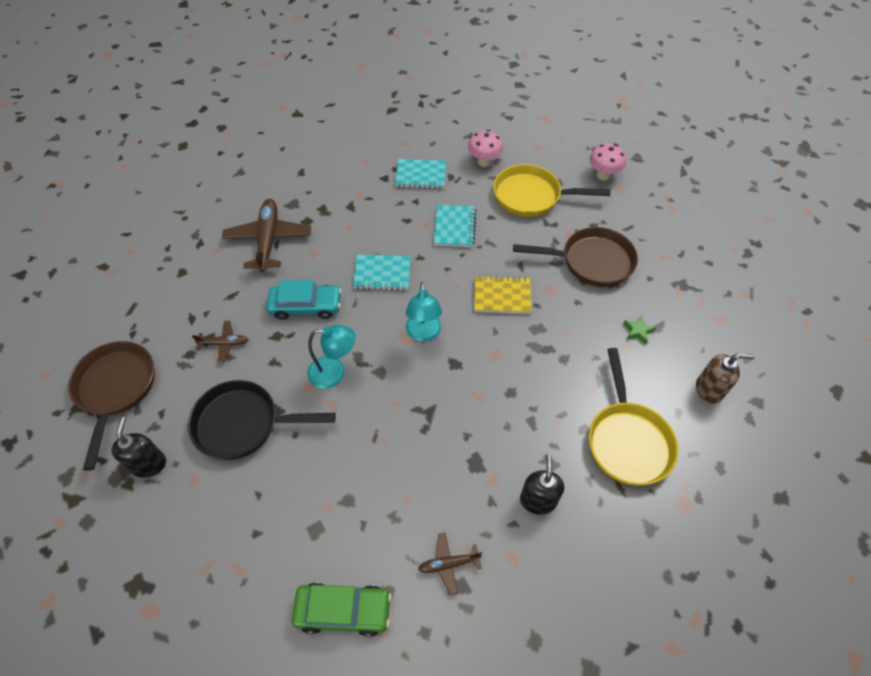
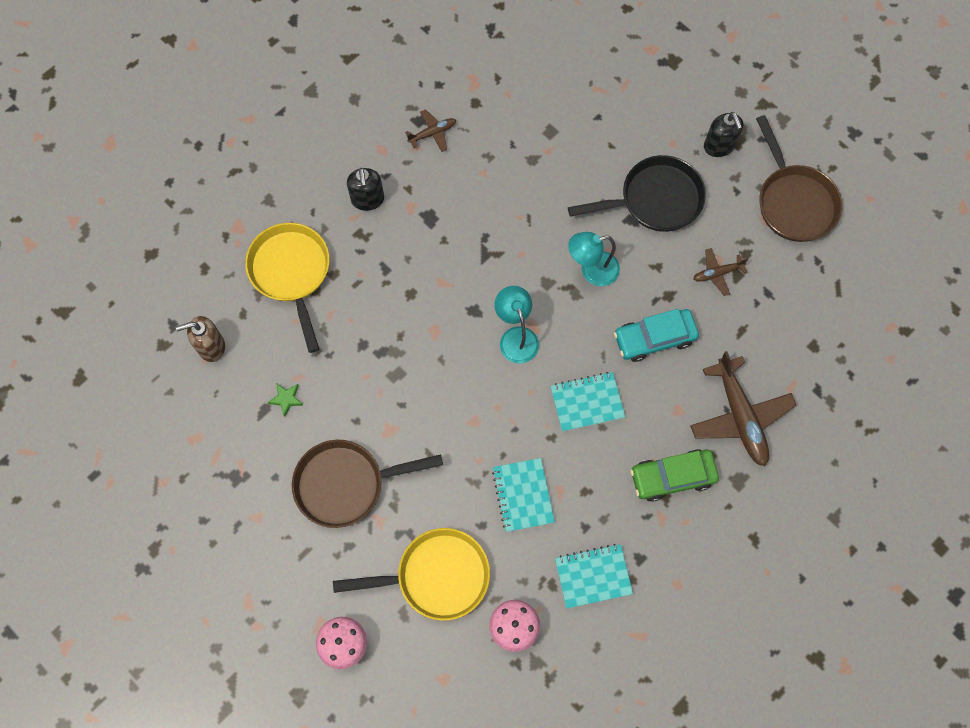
camera: 165 degrees right, 15 degrees up
green car [292,583,392,637] -> green car moved to [630,449,719,502]
yellow notebook [474,275,532,314] -> none

